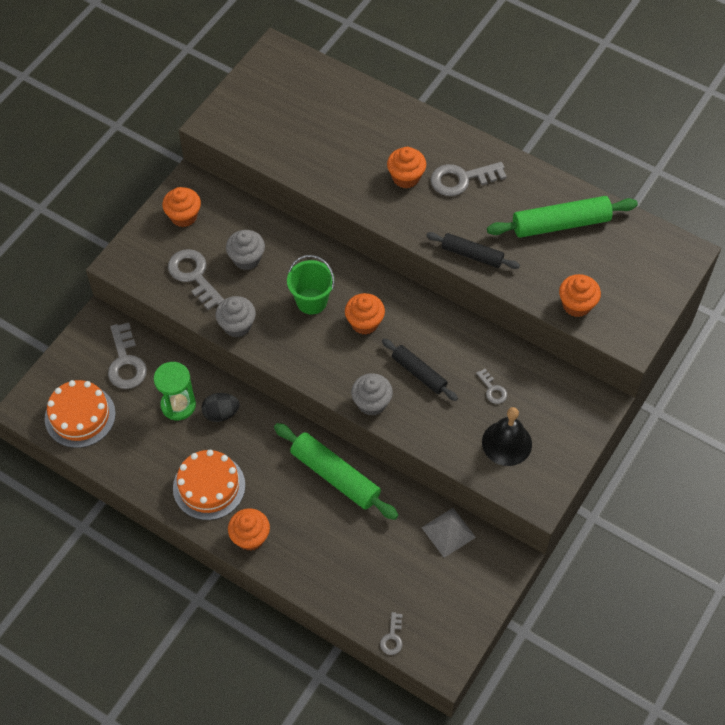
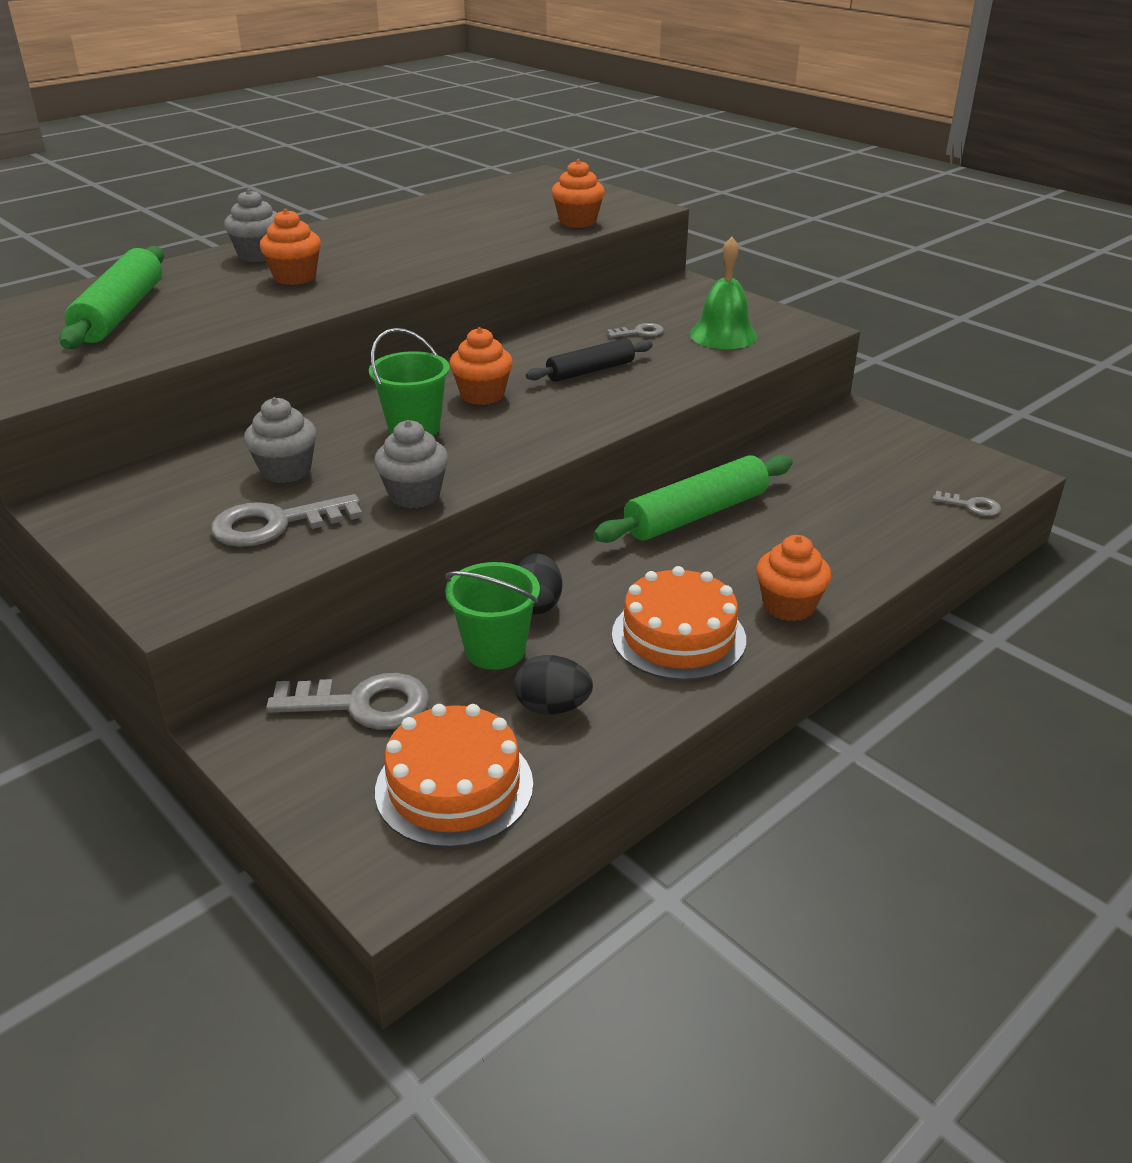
camera: 75 degrees left, 25 degrees down
green hourglass [154,362,196,420] -> green bucket [445,562,540,670]
orange cupcake [162,187,201,227] -> none
grey cupcake [351,373,393,416] -> grey cupcake moved to [224,189,277,262]
grey pyramid [421,508,476,558] -> none
black rolling pin [426,232,520,269] -> none
grey key [430,162,507,196] -> none
black bell [482,407,532,466] -> green bell [690,237,758,349]
green rolling pin [487,196,638,238] -> green rolling pin moved to [59,246,164,349]
none -> black egg [514,655,593,714]

